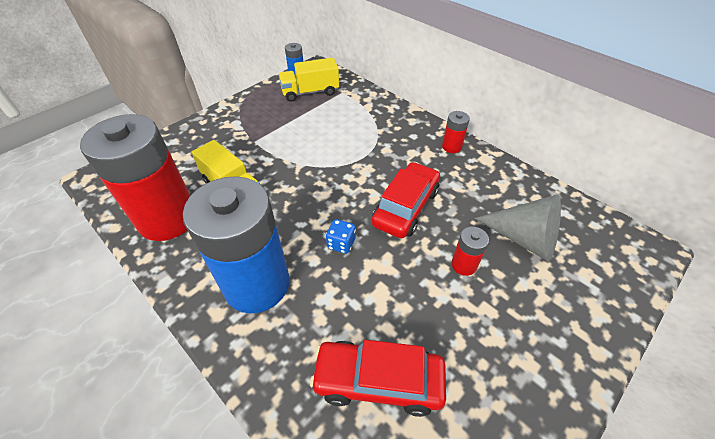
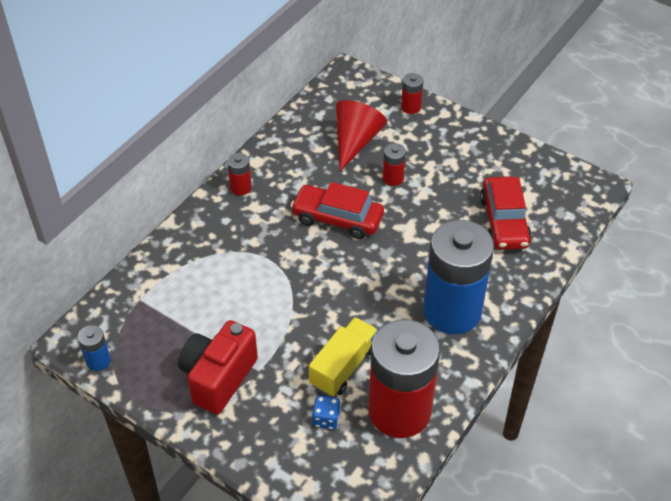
camera: 100 degrees left, 0 degrees up
yellow truck [279,58,339,102] -> none
blue dice [326,219,356,254] -> blue dice moved to [312,395,341,430]
grey cone [474,194,561,261] -> red cone [336,100,387,171]
none -> red camera [178,320,258,414]
none -> red battery [401,73,423,114]

